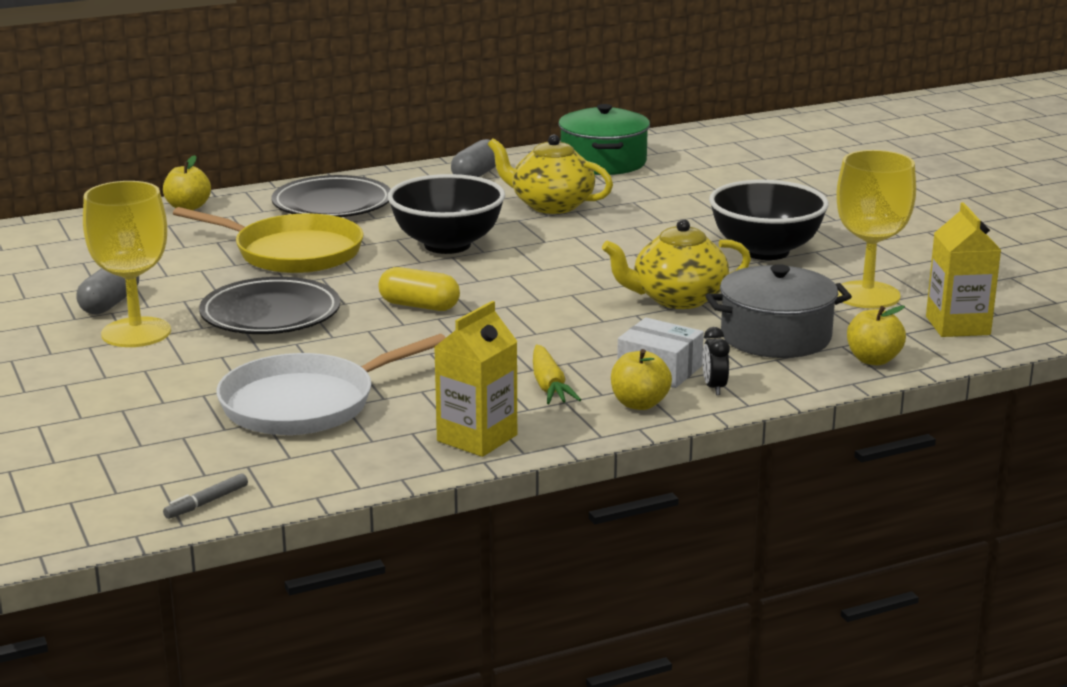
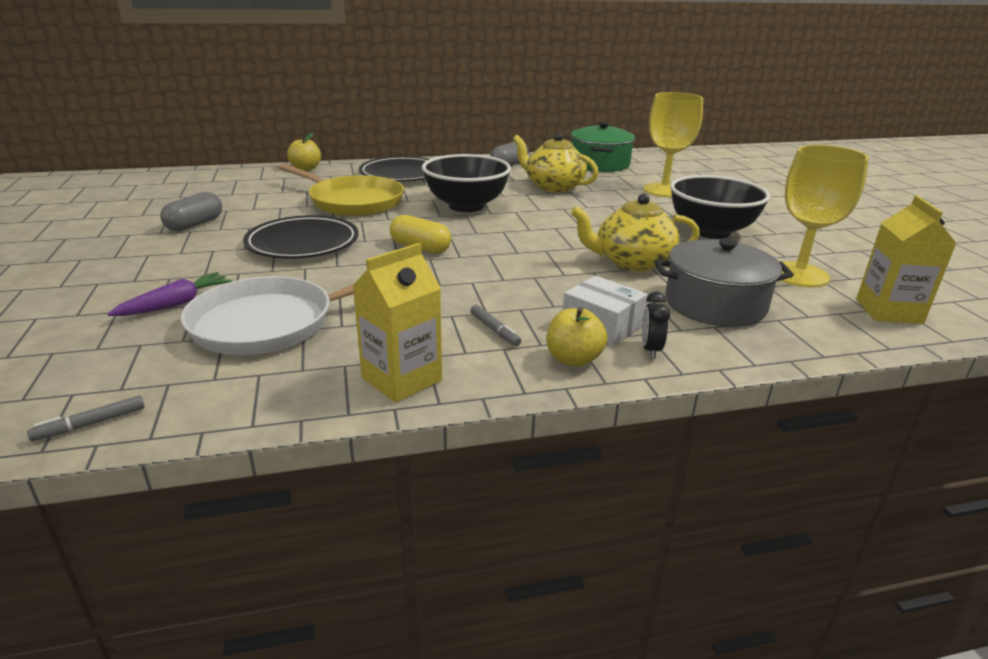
camera: 10 degrees right, 5 degrees up
yellow goblet [83,181,171,347] -> yellow goblet moved to [643,92,703,197]
yellow carrot [533,345,581,404] -> grey marker [470,305,521,346]
yellow apple [847,306,906,365] -> none
none -> purple carrot [107,272,232,316]

